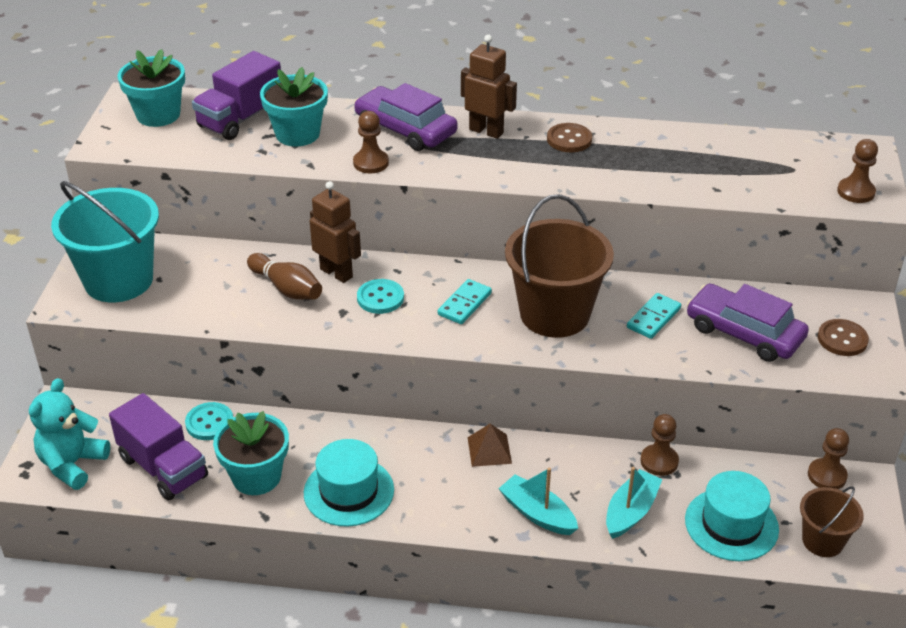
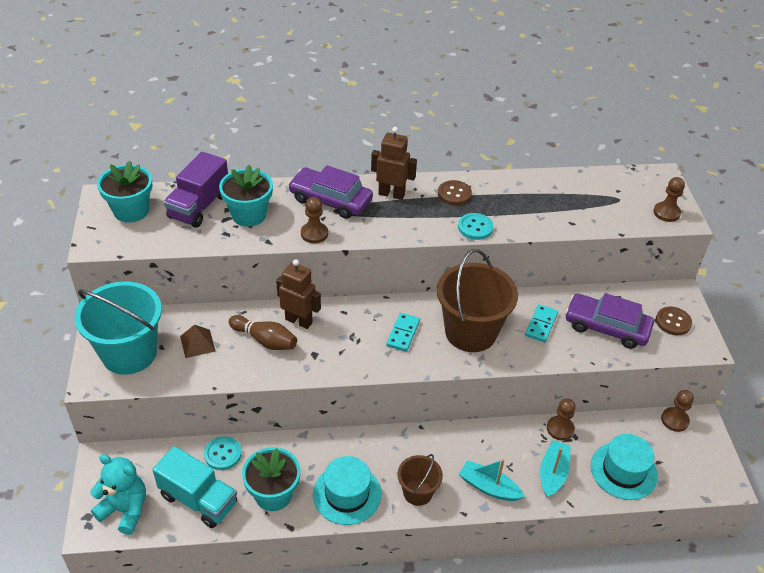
camera: 15 degrees left, 5 degrees up
turquoise teddy bear [29,378,110,490] -> turquoise teddy bear turned 105 degrees clockwise [90,454,146,535]
purple truck [109,393,208,501] -> turquoise truck [152,446,237,528]
turquoise button [357,279,404,314] -> turquoise button moved to [458,213,493,240]
brown pyramid [468,424,512,467] -> brown pyramid moved to [180,325,215,358]
brown bucket [800,486,864,557] -> brown bucket moved to [397,454,443,506]

